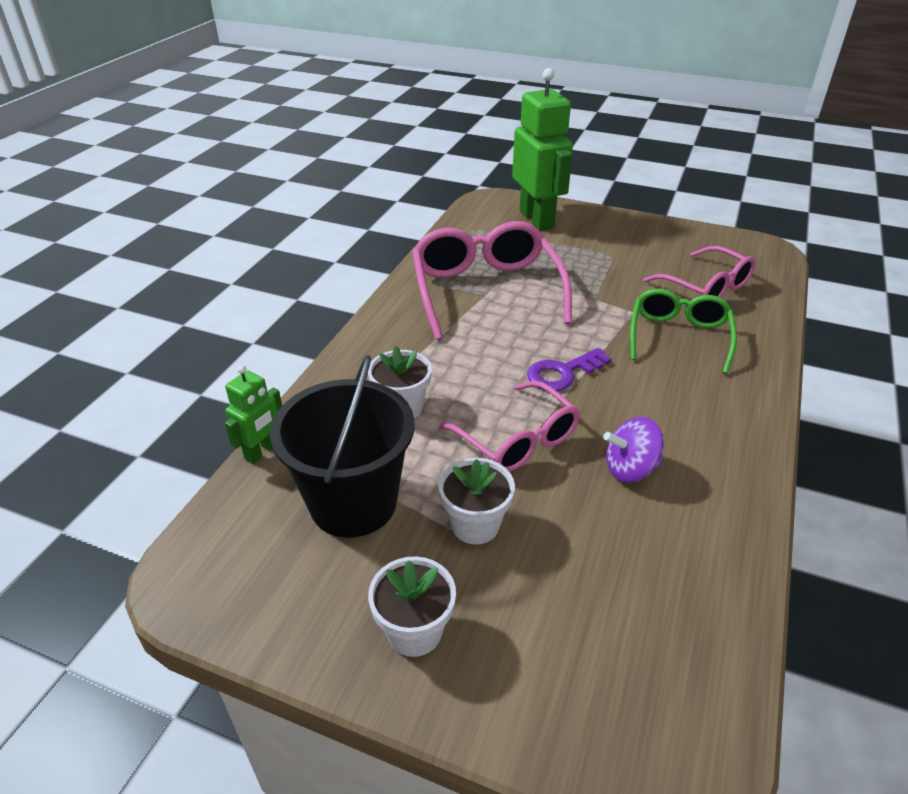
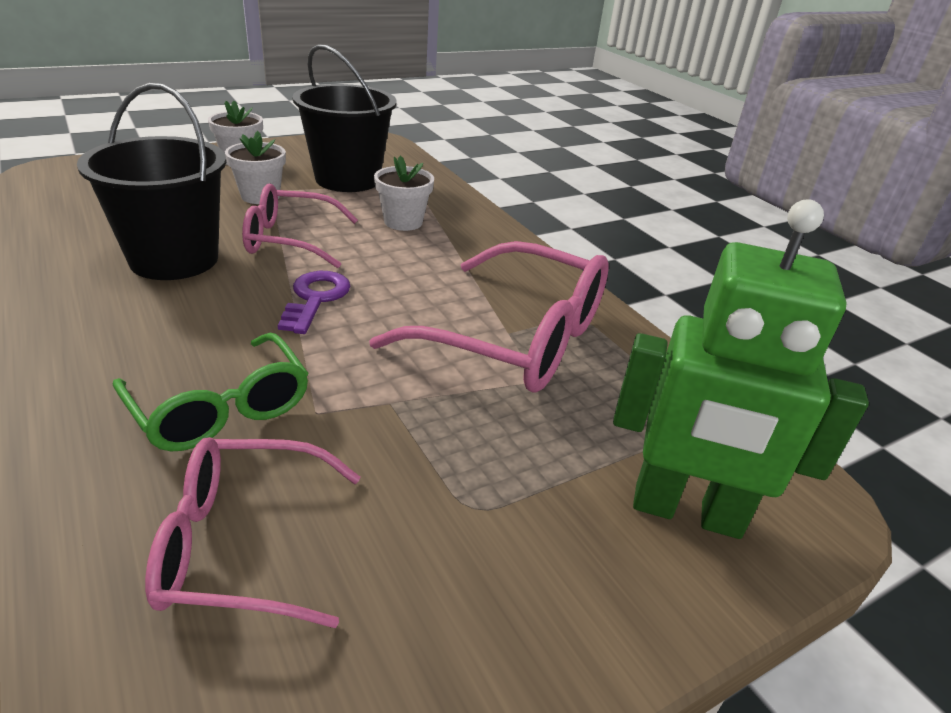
camera: 125 degrees right, 5 degrees down
green robot [225,365,282,464] -> none
purple spinning top [603,417,664,483] -> black bucket [77,83,227,280]

